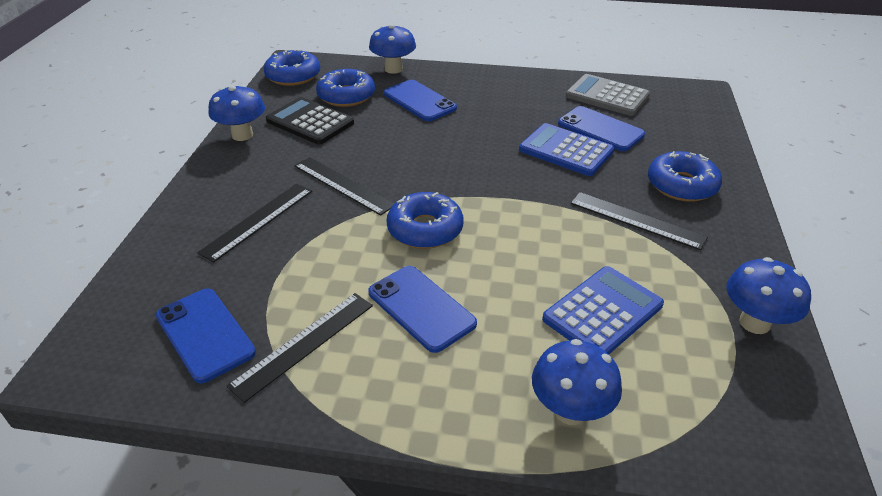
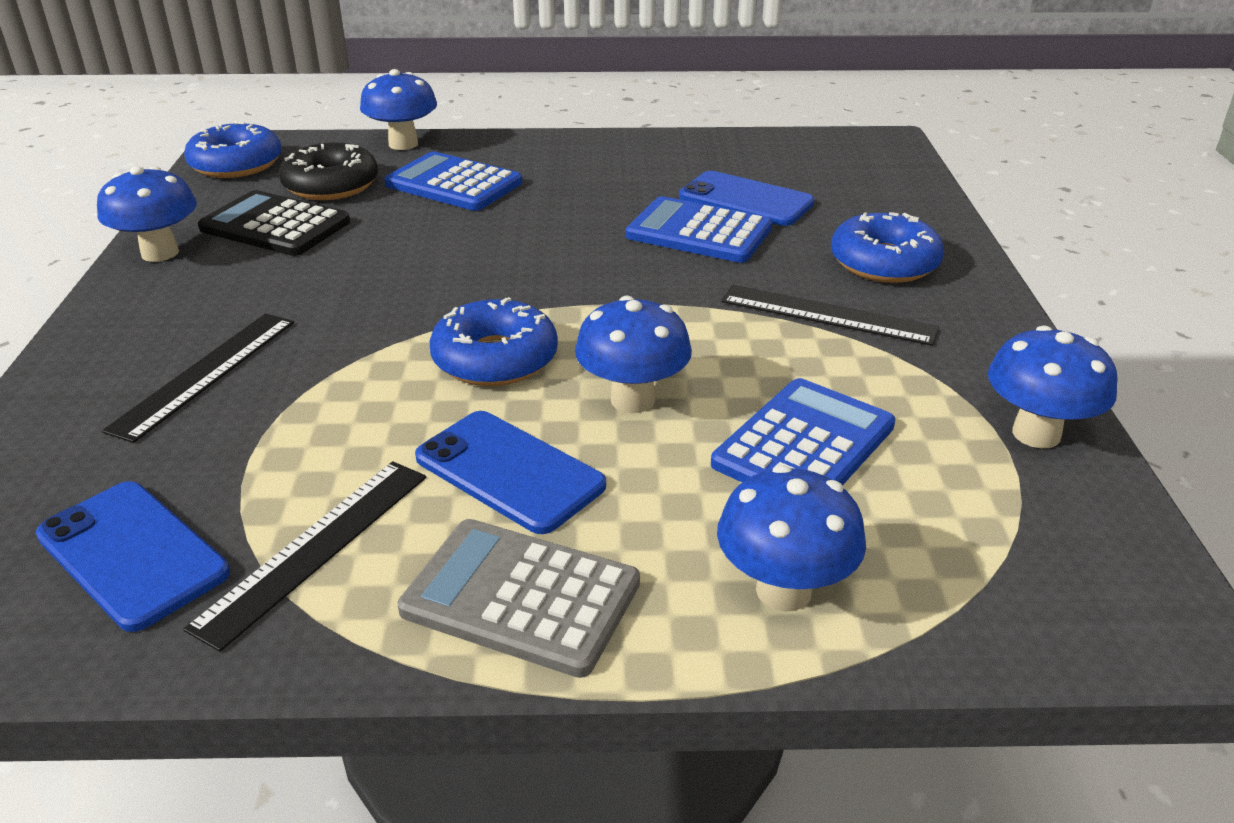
camera: 10 degrees left, 5 degrees down
black ruler [294,157,394,216] -> none
blue donut [316,69,375,107] -> black donut [279,142,378,200]
blue phone [384,80,457,121] -> blue calculator [384,151,522,211]
grey calculator [566,74,650,116] -> grey calculator moved to [398,519,640,678]
none -> blue mushroom [575,295,692,413]

